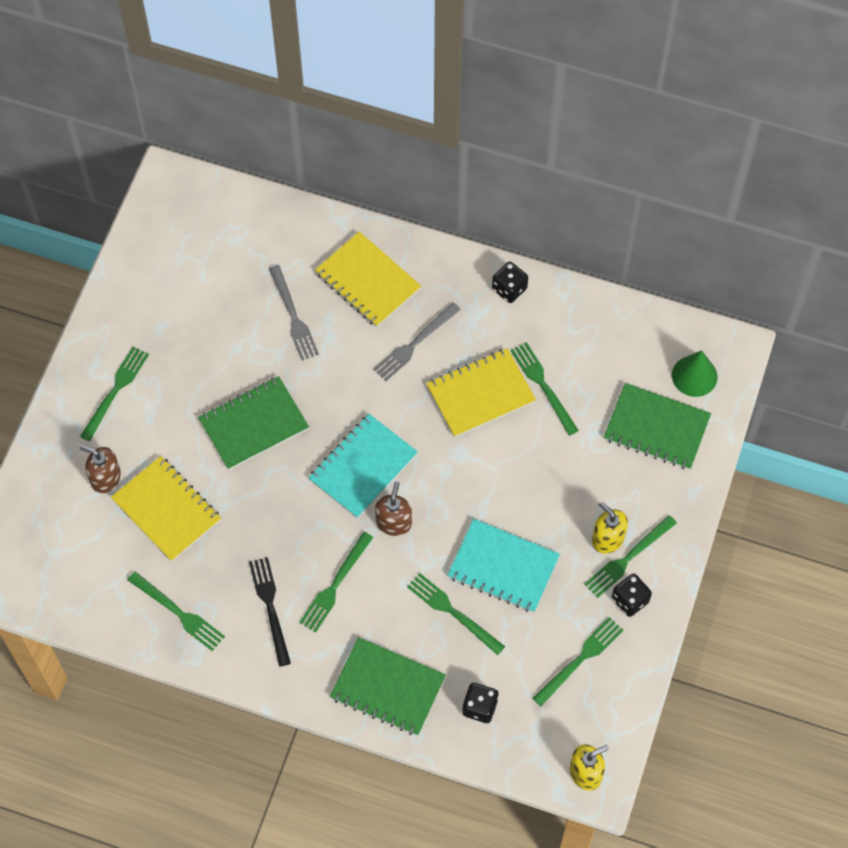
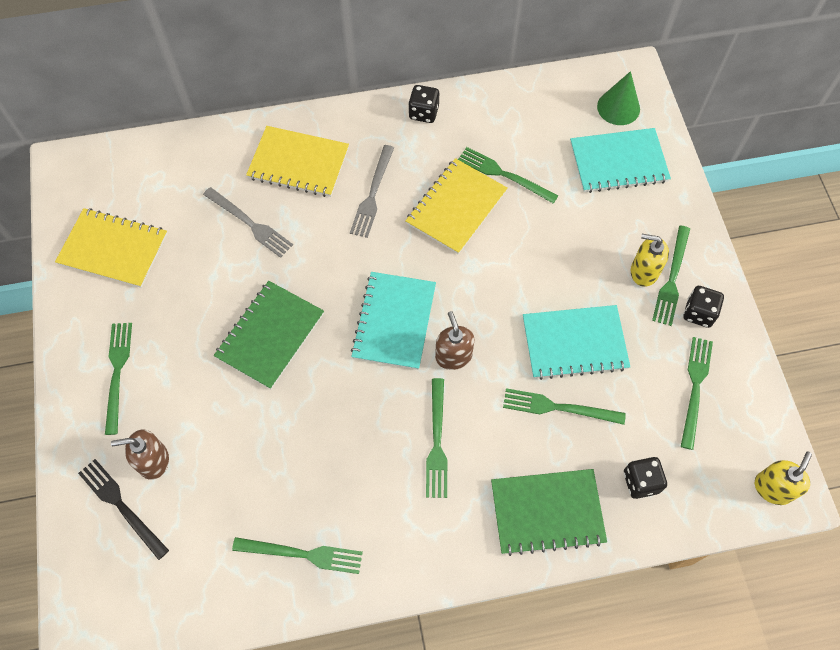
camera: 30 degrees left, 0 degrees up
yellow notebook [111,456,221,562] -> yellow notebook moved to [55,208,168,288]
black fork [249,557,291,667] -> black fork moved to [78,459,169,560]
green notebook [604,383,711,470] -> turquoise notebook [570,128,671,193]

